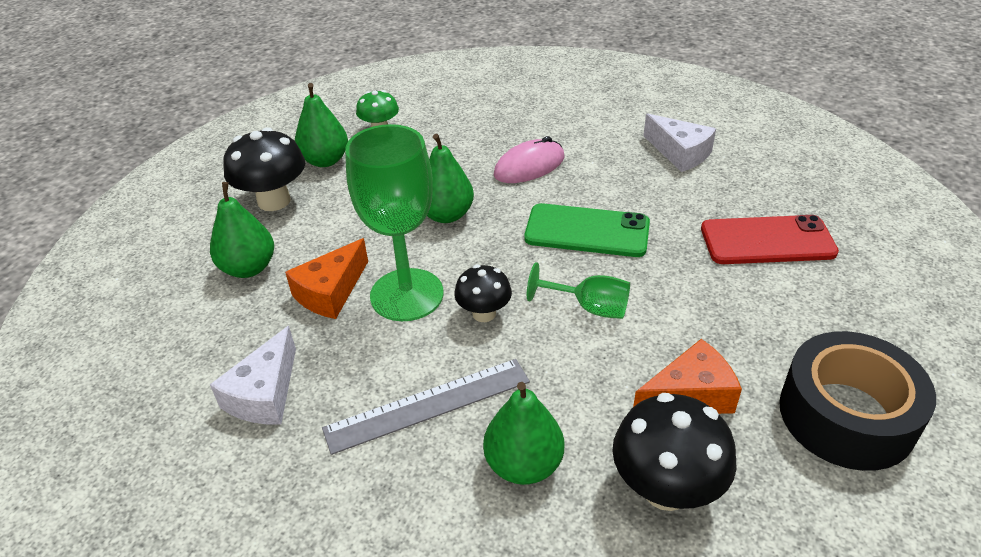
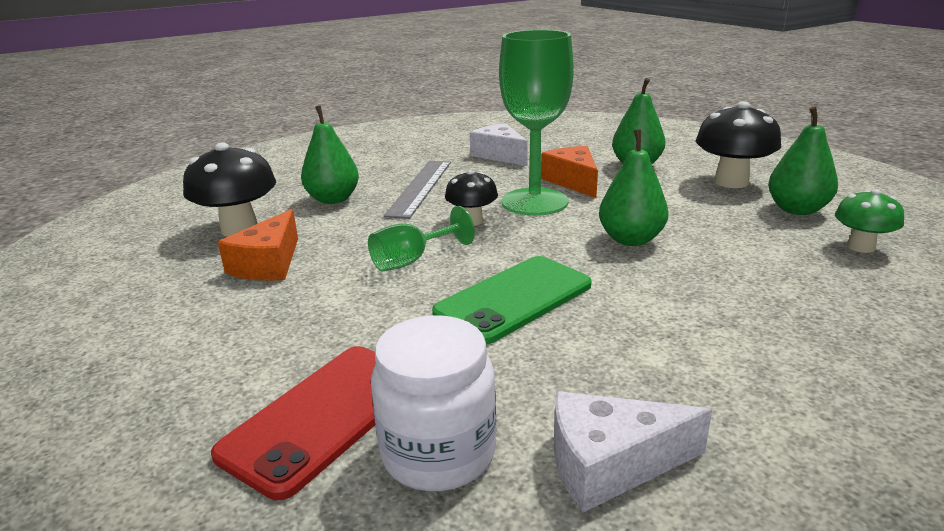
camera: 125 degrees right, 15 degrees down
pink mouse [493,136,564,183] -> none
black tape [779,331,936,471] -> none
none -> white jar [371,315,497,491]

